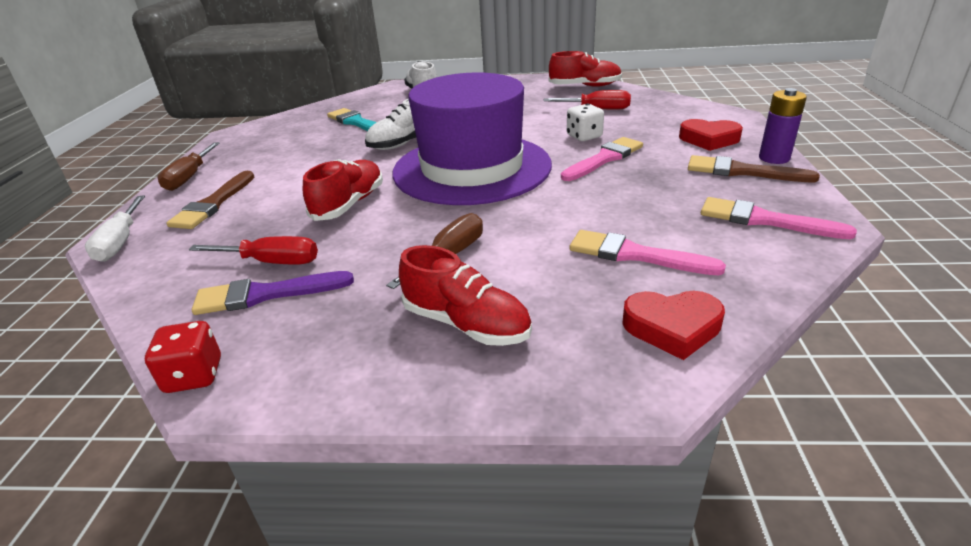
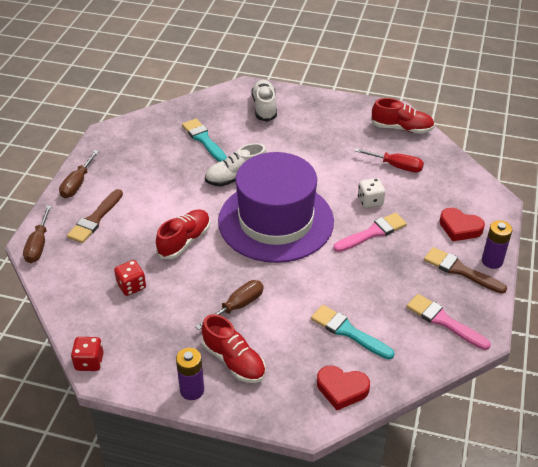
camera: 10 degrees right, 10 degrees up
white screwdriver [85,195,145,262] -> brown screwdriver [23,206,52,263]
red screwdriver [189,236,318,265] -> red dice [114,260,146,296]
purple brush [192,271,354,315] -> none
pink brush [569,230,726,275] -> turquoise brush [311,305,394,360]
none -> purple battery [176,348,204,400]

